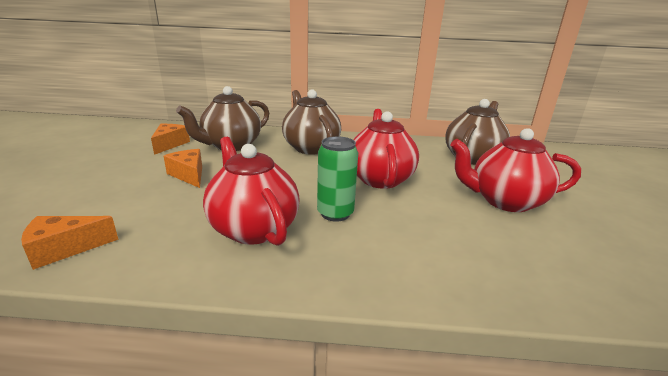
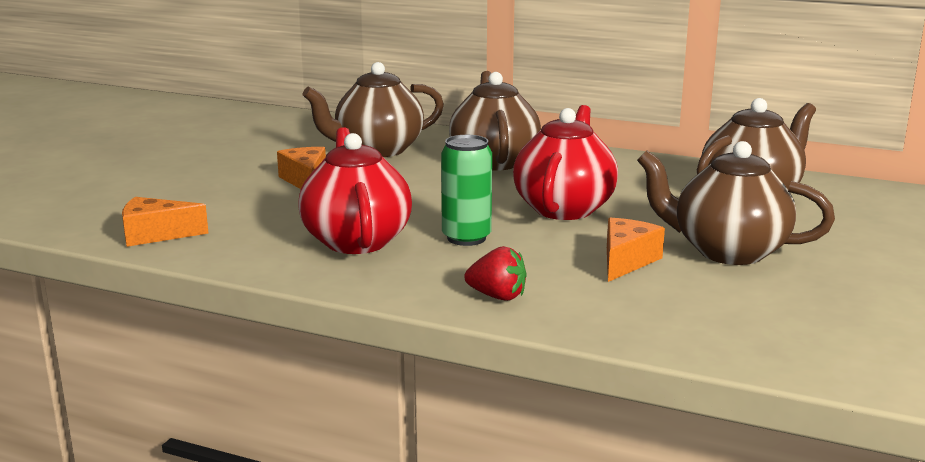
camera: 20 degrees right, 5 degrees down
orange cheese [151,124,190,155] -> orange cheese moved to [607,218,665,282]
red teapot [451,128,581,212] -> brown teapot [637,141,835,265]
none -> red strawberry [464,246,526,301]

